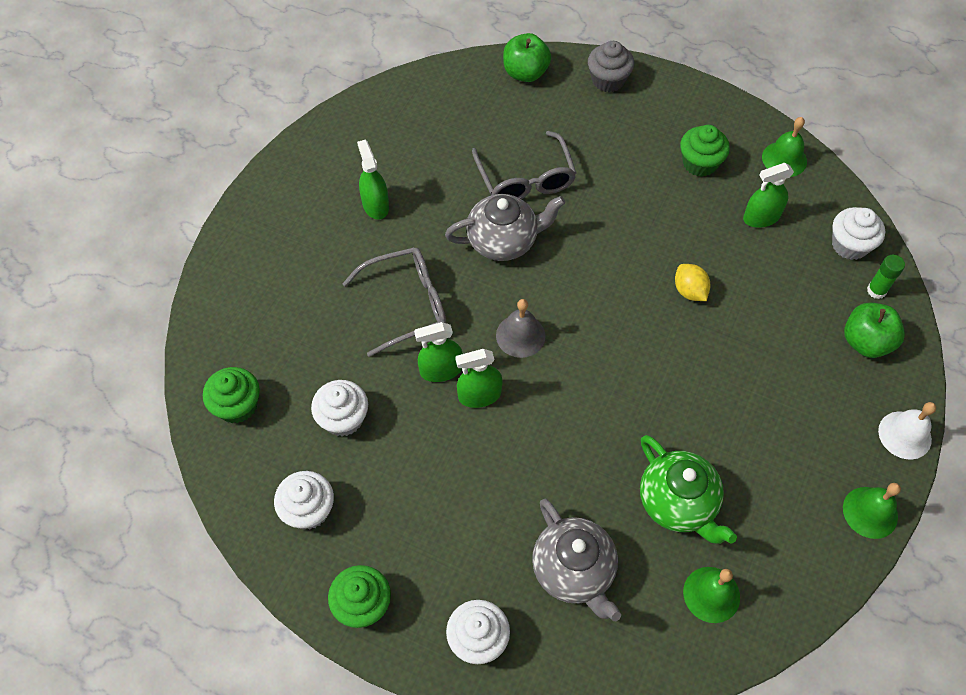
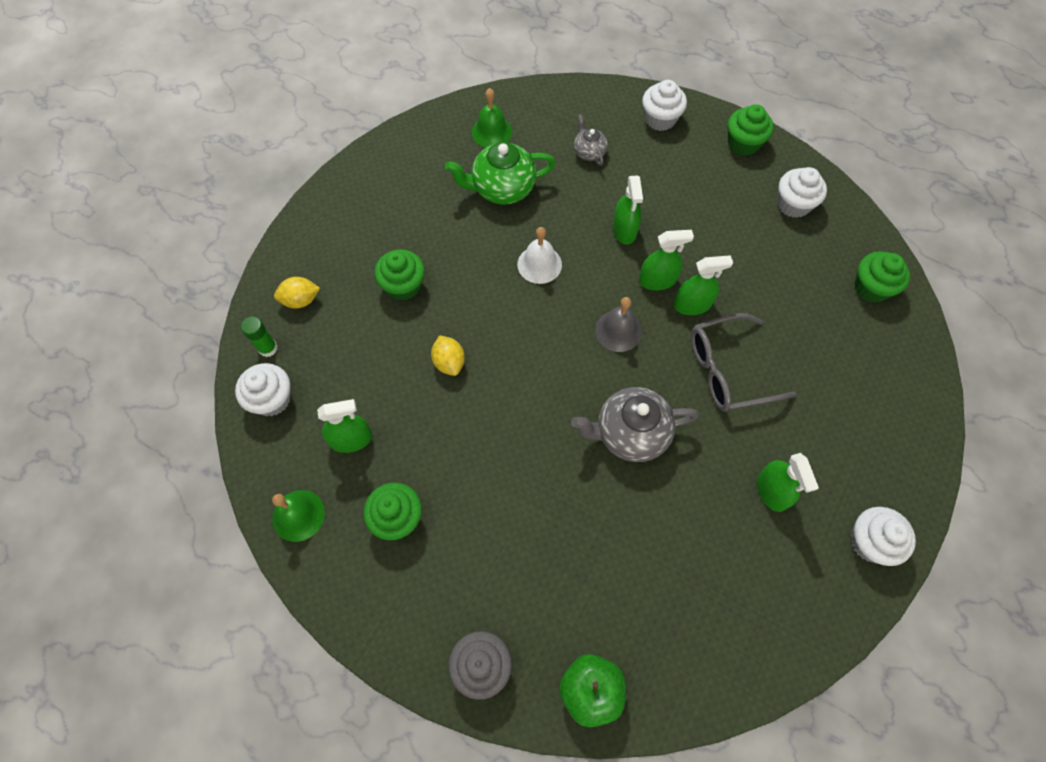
camera: 175 degrees left, 5 degrees up
white cupcake [311,380,368,437] -> white cupcake moved to [850,507,916,566]
grey glasses [472,131,577,199] -> none
grey teapot [532,499,621,621] -> grey teapot [574,114,608,166], size x0.54
green teapot [640,435,737,544] -> green teapot turned 75 degrees counterclockwise [445,142,556,205]
green bell [843,483,901,539] -> none
green apple [844,303,905,358] -> yellow lemon [274,277,320,309]
white bell [878,402,936,459] -> white bell moved to [517,227,562,284]
none -> green cupcake [374,249,425,301]
none -> green spray bottle [613,175,643,245]

